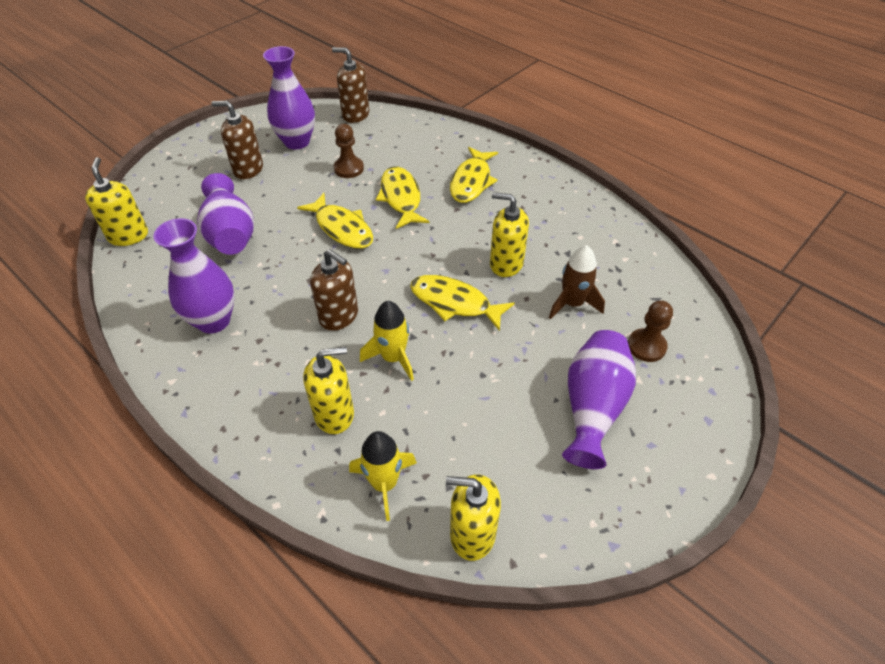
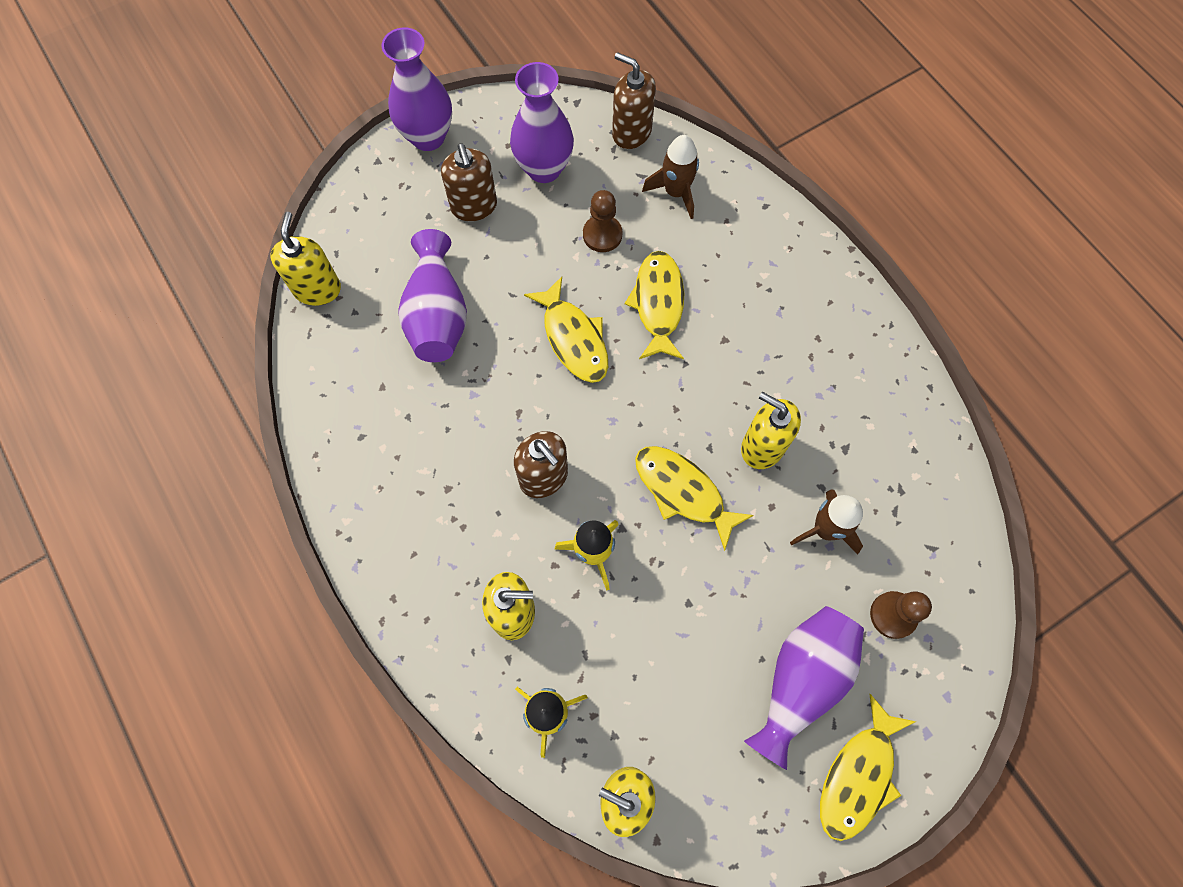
camera: 15 degrees right, 20 degrees up
purple vase [153,218,235,334] -> purple vase moved to [381,28,452,151]
brown soap dispenser [212,101,263,179] -> brown soap dispenser turned 135 degrees counterclockwise [441,143,497,221]
yellow fish [450,147,498,203] -> yellow fish moved to [820,694,916,841]
none -> brown rocket [642,135,699,219]

